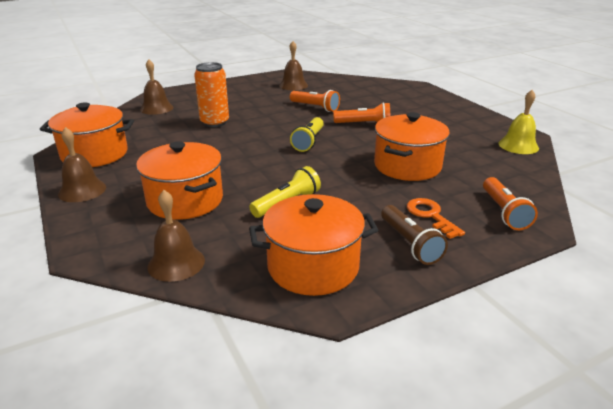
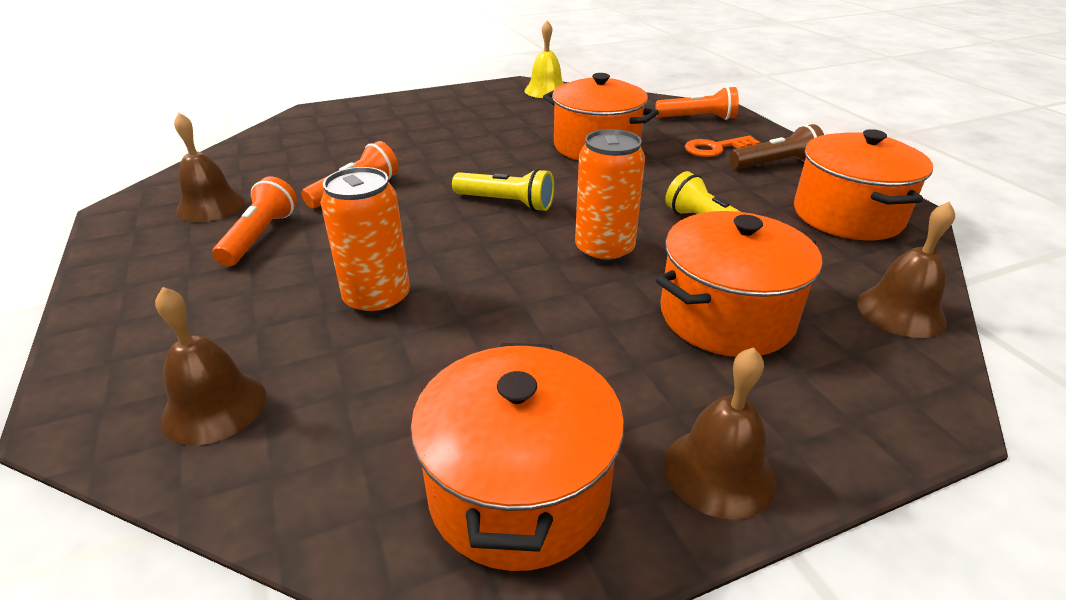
camera: 85 degrees left, 5 degrees up
orange flashlight [333,102,390,123] -> orange flashlight moved to [212,176,297,266]
none -> orange can [575,129,645,264]

